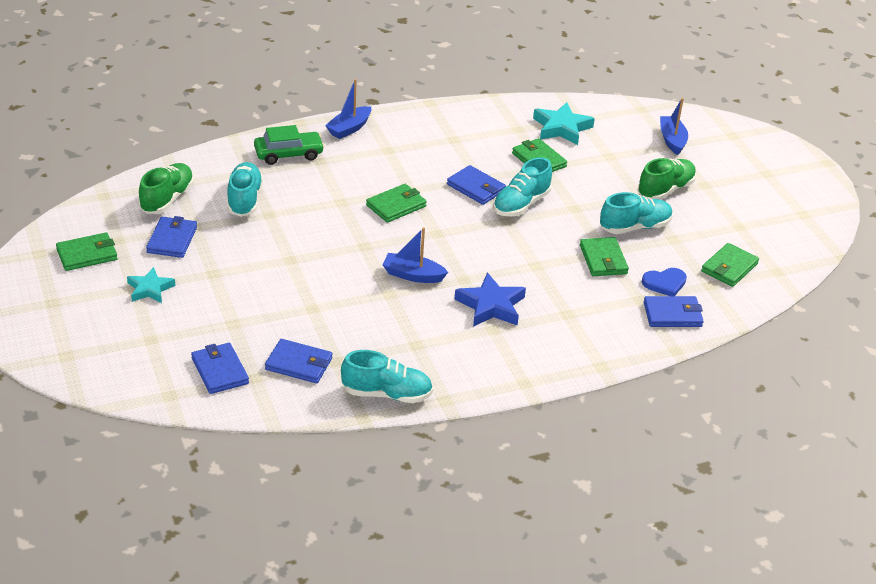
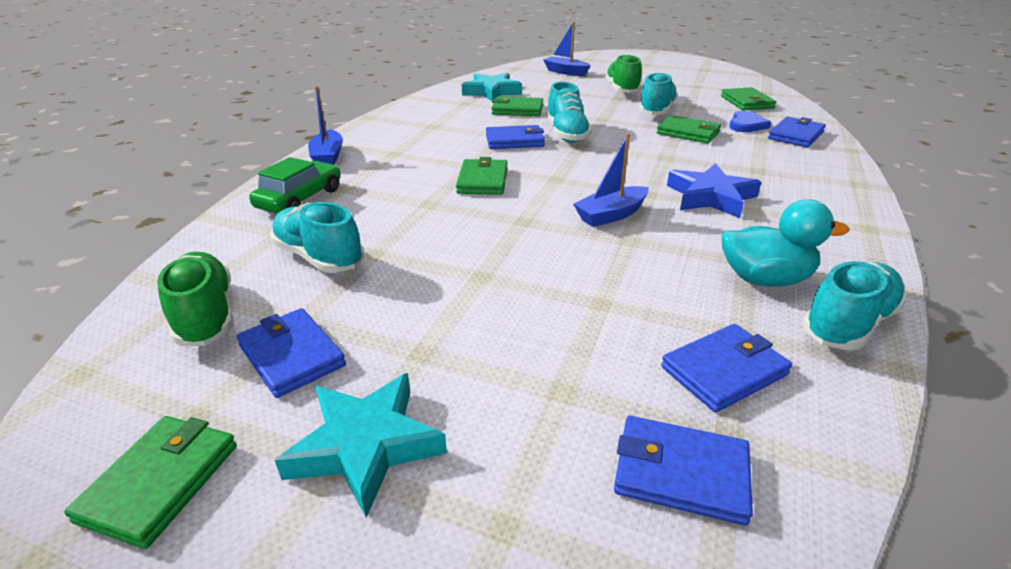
camera: 45 degrees left, 5 degrees down
turquoise star [127,267,175,303] -> turquoise star [275,373,447,518], size x1.50
none -> turquoise duck [721,199,849,287]

